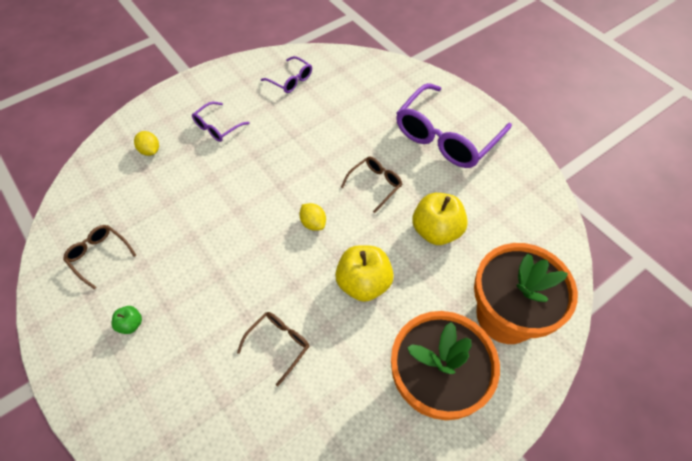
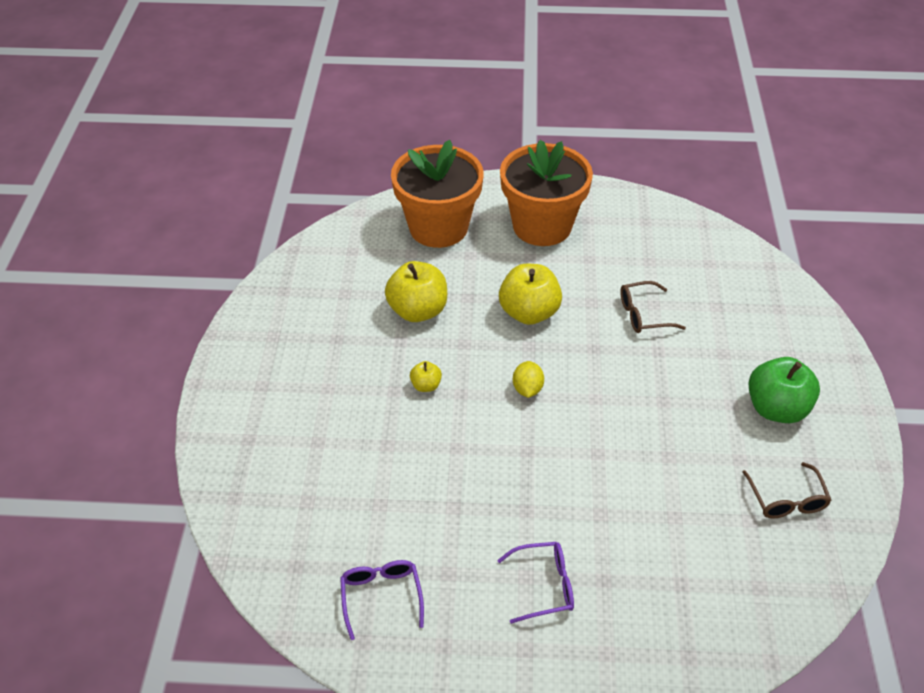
camera: 140 degrees left, 10 degrees down
green apple [112,306,142,334] -> green apple [749,357,820,423], size x2.08
yellow lemon [134,131,159,156] -> none
brown glasses [341,157,402,213] -> yellow apple [410,361,442,392]
purple glasses [396,83,512,168] -> none

